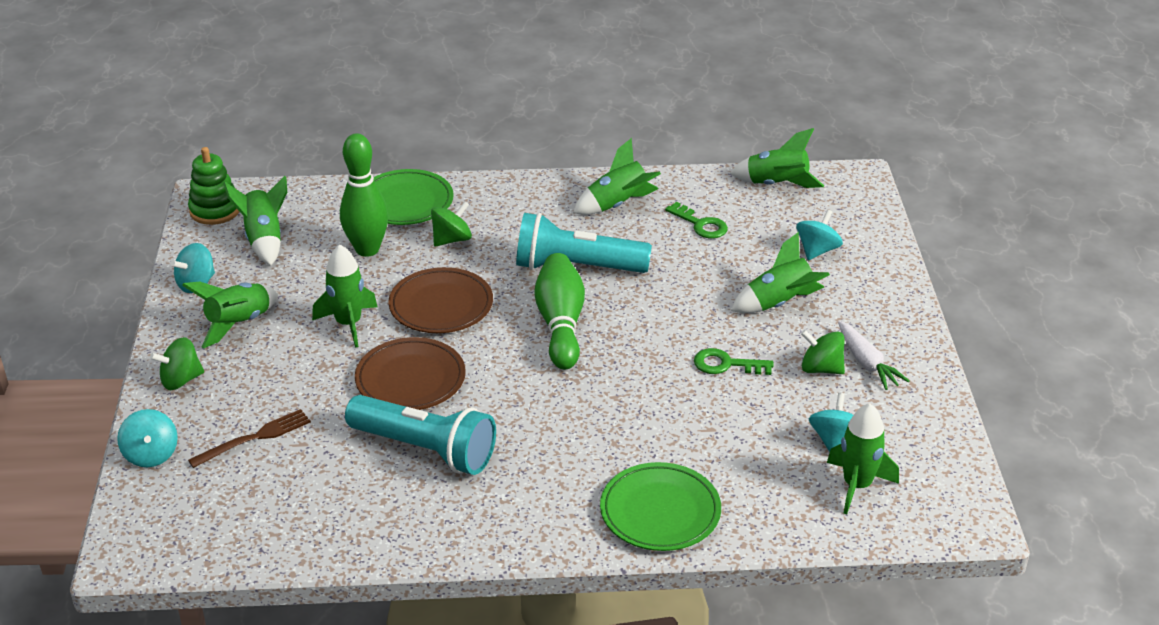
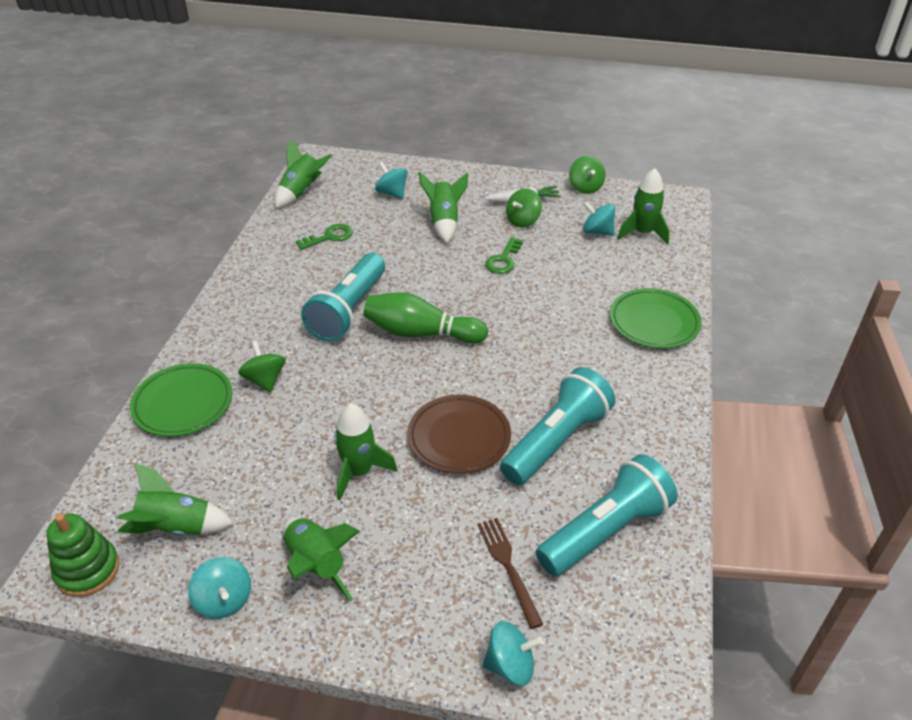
camera: 75 degrees left, 5 degrees up
green spinning top [150,337,204,390] -> green spinning top moved to [569,156,605,194]
green bowling pin [340,134,388,257] -> none
brown plate [389,267,493,333] -> none
green rocket [573,138,661,215] -> none
none -> turquoise flashlight [536,454,678,576]

